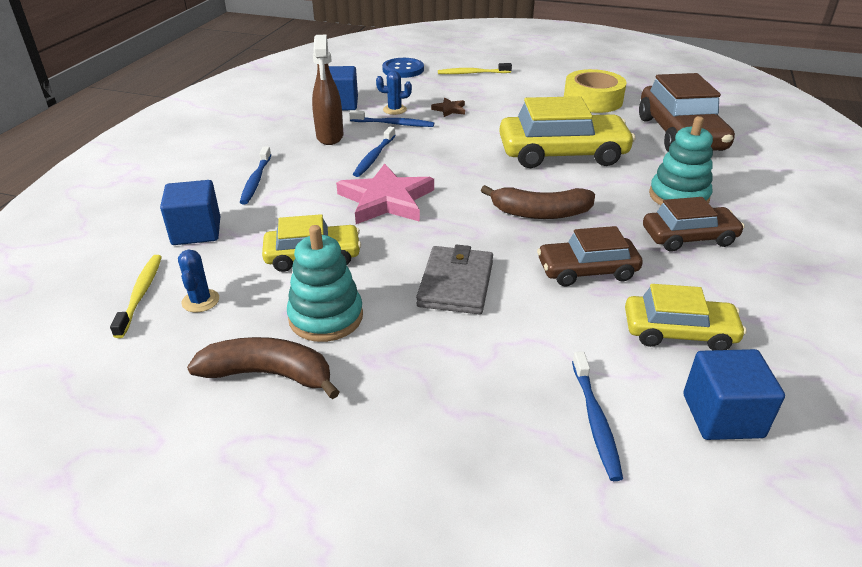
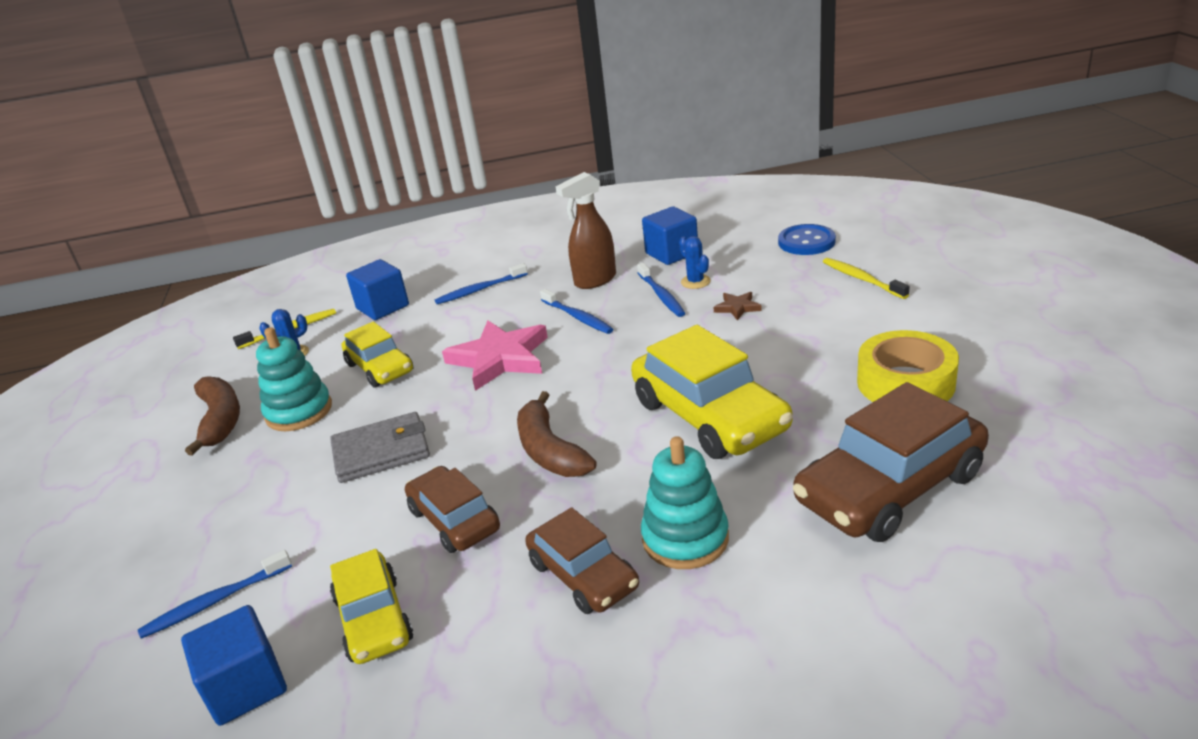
camera: 65 degrees right, 5 degrees down
blue toothbrush [353,127,396,177] -> blue toothbrush turned 120 degrees counterclockwise [540,289,613,334]

